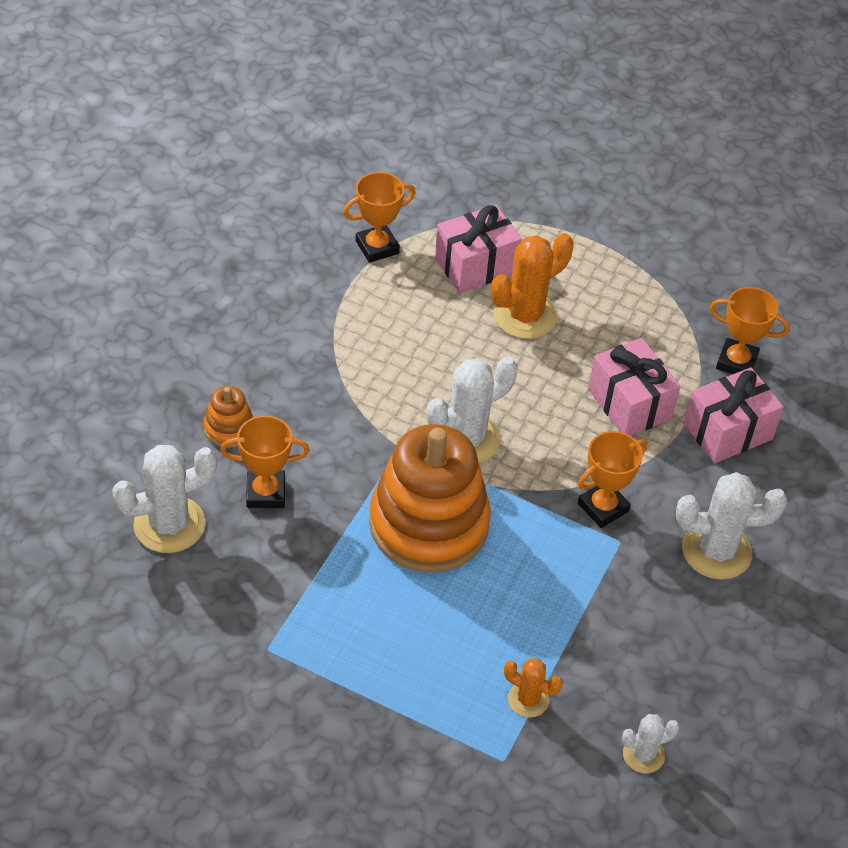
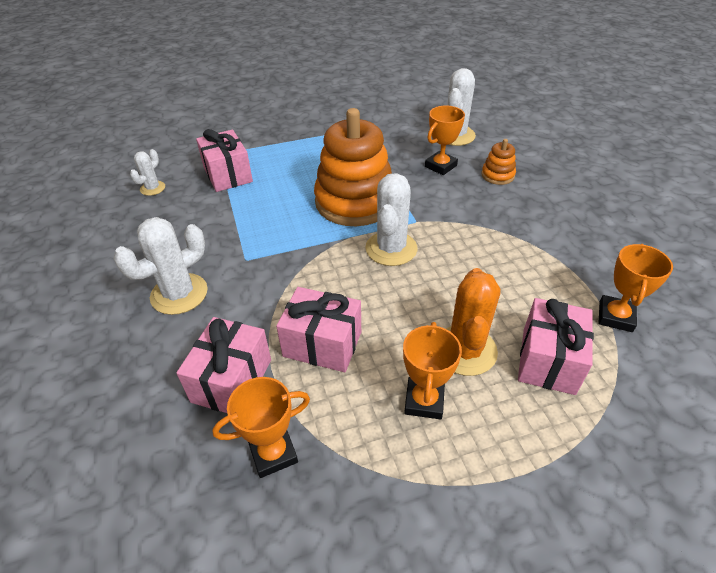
camera: 140 degrees right, 5 degrees down
orange cactus [504,658,563,718] -> pink gift [196,129,253,192]
orange trophy [578,431,647,528] -> orange trophy moved to [403,322,462,419]

